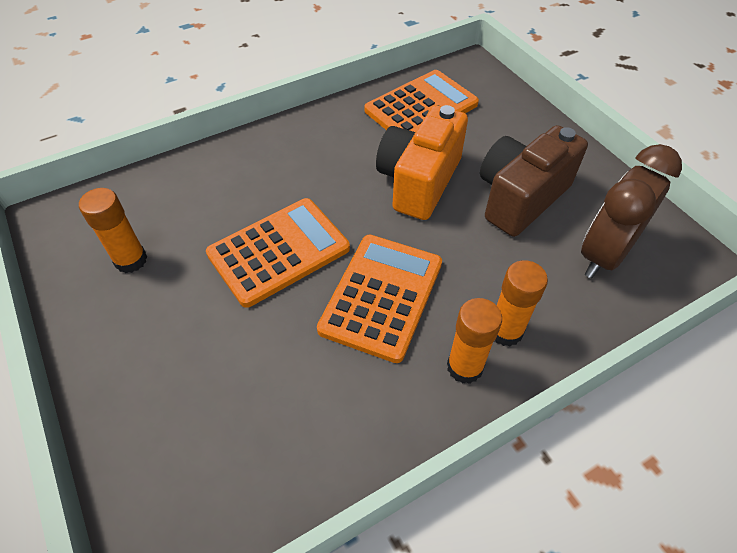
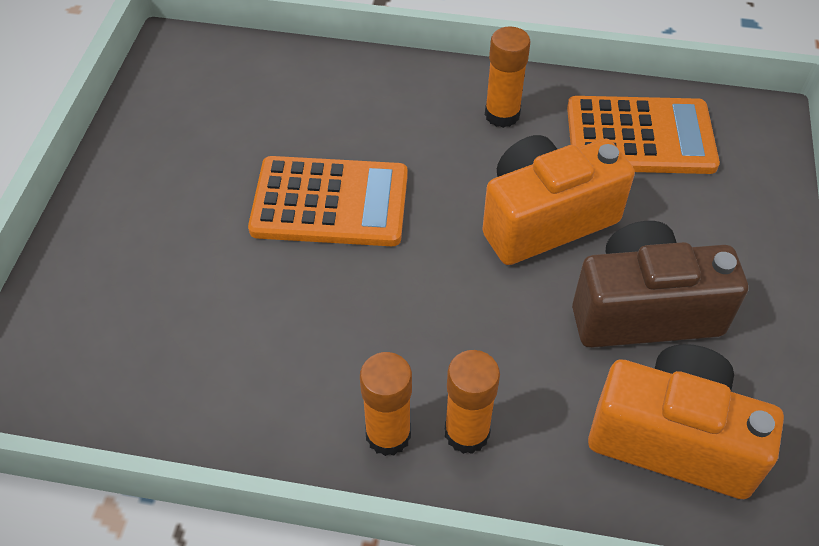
camera: 40 degrees right, 0 degrees up
orange glue stick [79,188,147,273] -> orange glue stick moved to [485,26,531,128]
orange calculator [317,235,442,363] -> none
brown clock [581,144,682,278] -> orange camera [588,344,784,499]

